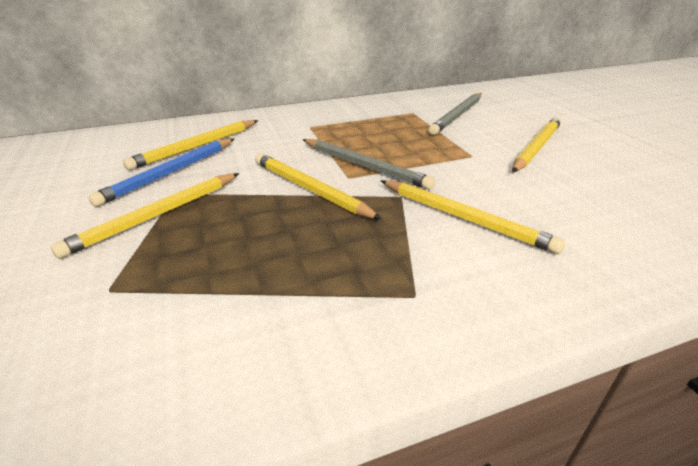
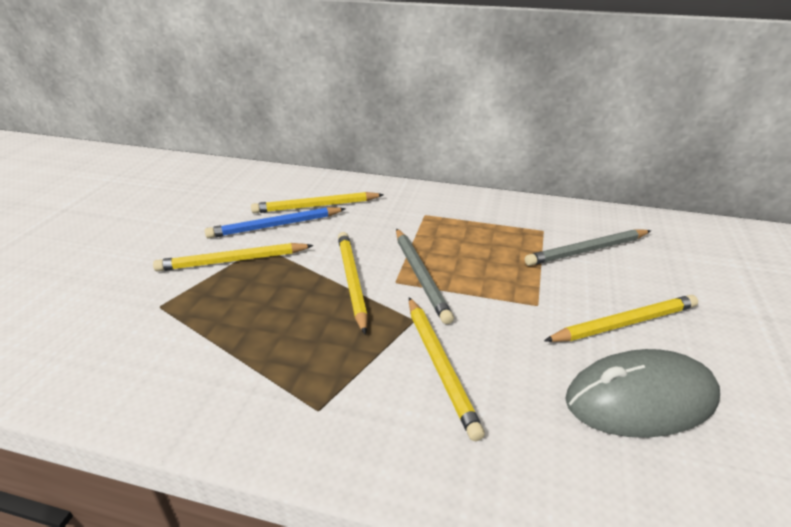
camera: 35 degrees right, 0 degrees up
none -> grey mouse [565,349,720,438]

